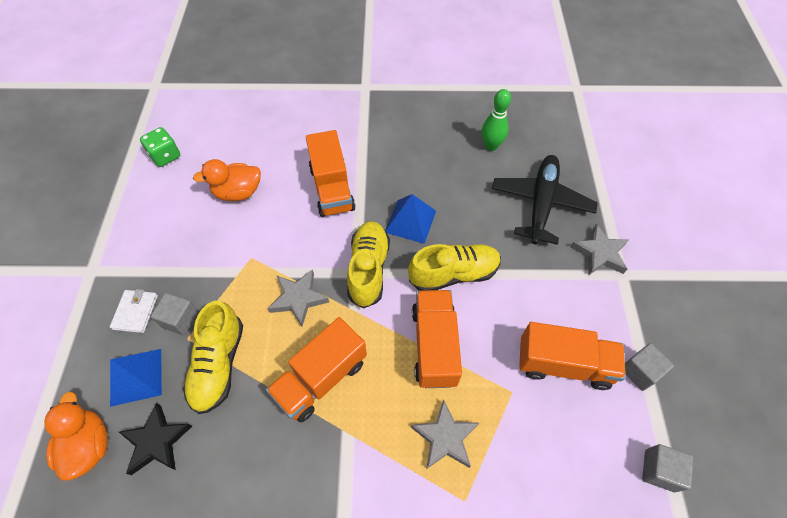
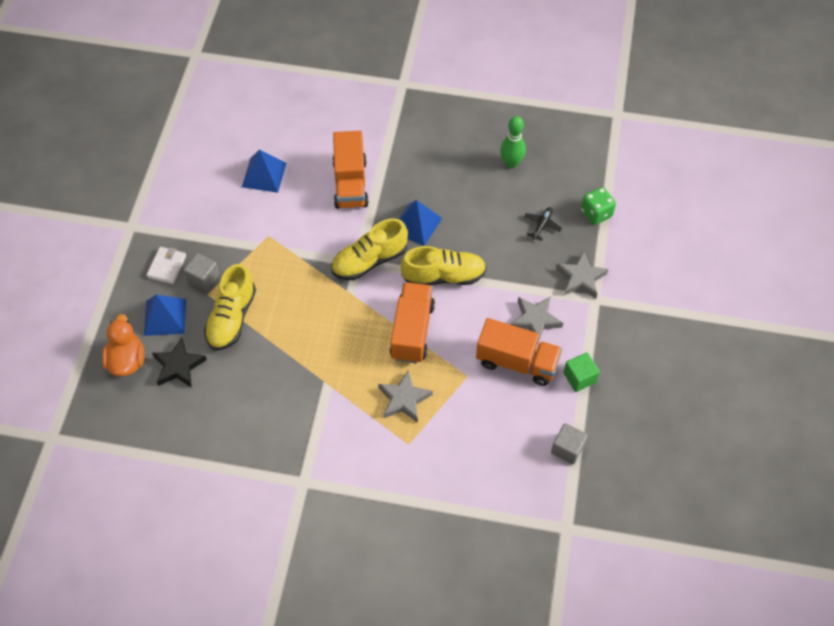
camera: 10 degrees right, 0 degrees up
green dice [140,127,180,167] -> green dice moved to [581,187,616,225]
orange duck [193,159,261,201] -> blue pyramid [242,150,287,193]
orange truck [266,317,367,422] -> none
grey star [268,269,329,327] -> grey star moved to [510,296,563,345]
yellow shoe [347,221,390,308] -> yellow shoe turned 135 degrees counterclockwise [331,219,408,280]
black plane [492,155,598,245] -> black plane [524,207,562,241], size x0.41
grey cube [625,343,674,391] -> green cube [563,352,600,392]

